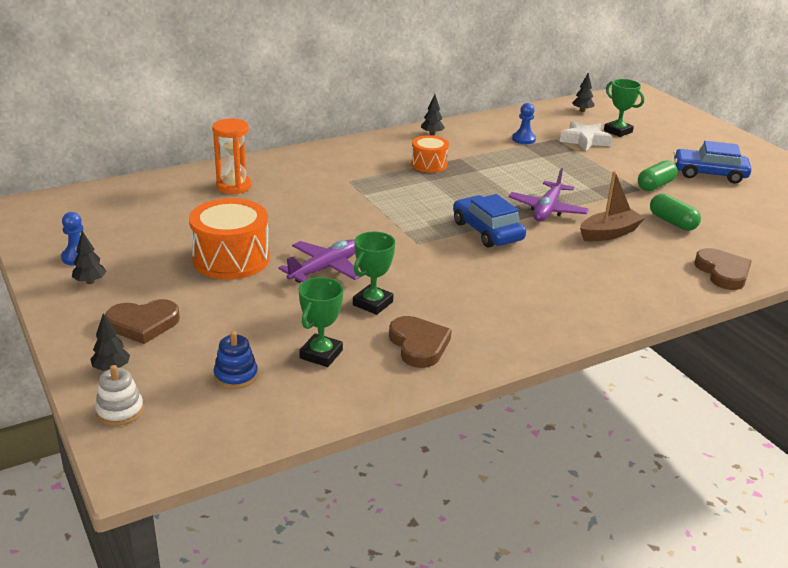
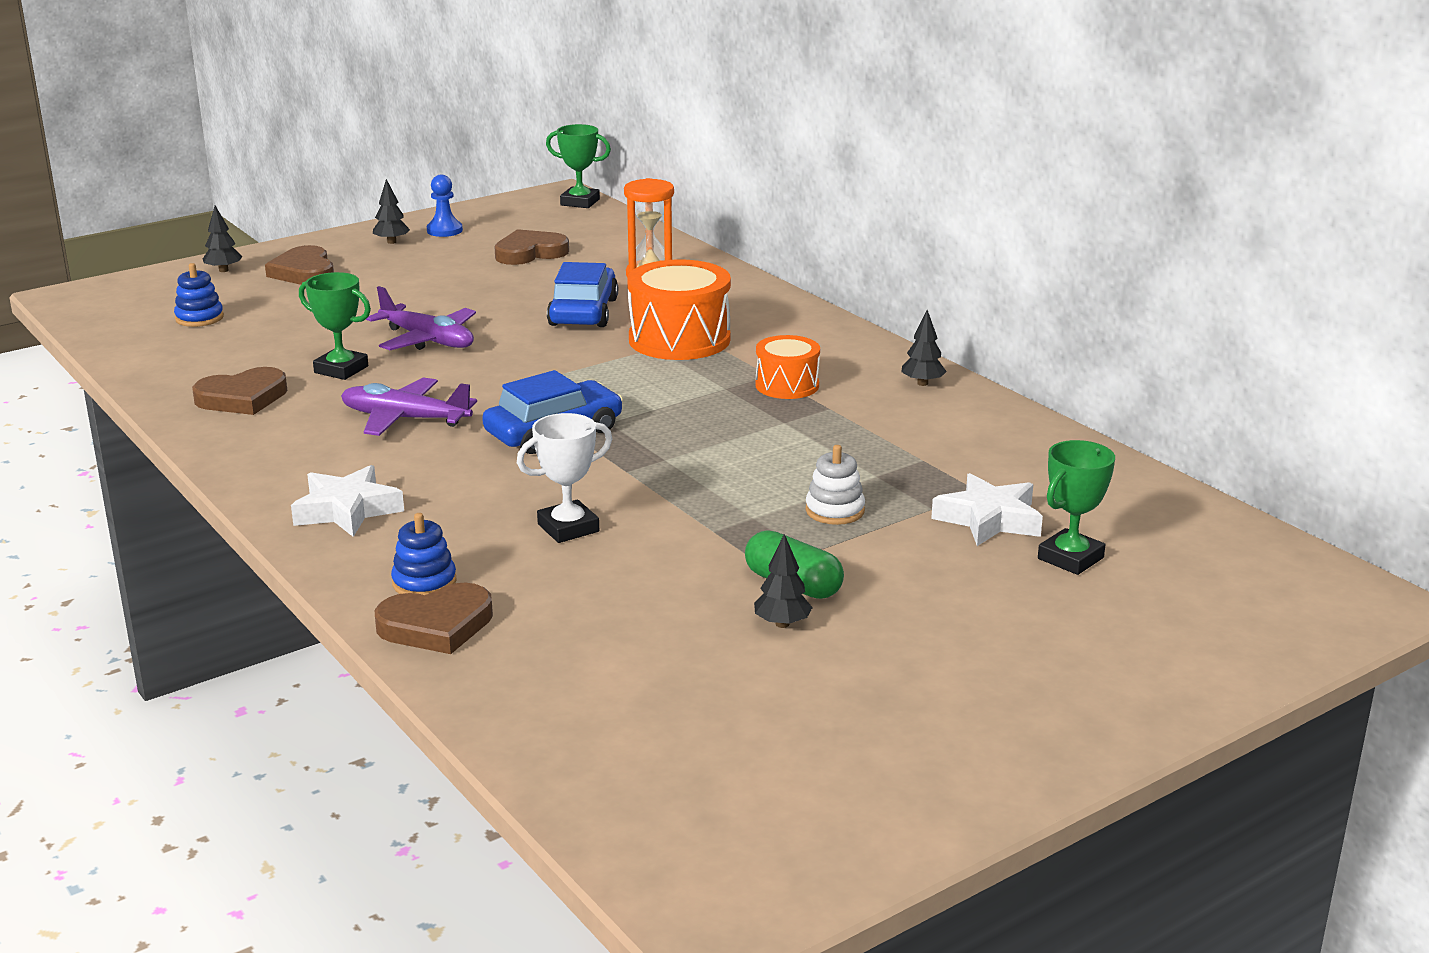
camera: 85 degrees right, 5 degrees down
white stacking toy [95,365,144,426] -> white stacking toy moved to [805,445,865,525]
orange drum [189,198,269,280] -> orange drum moved to [627,259,731,360]
green trophy [299,277,343,367] -> green trophy moved to [546,124,611,208]
purple plane [509,168,589,222] -> purple plane moved to [341,378,477,436]
blue pawn [512,103,536,144] -> none
black tree [572,73,595,112] -> black tree moved to [754,534,813,628]
brown boat [580,171,645,241] -> white trophy [517,413,612,543]
green capsule [650,194,701,231] -> none
blue car [674,141,751,184] -> blue car moved to [547,262,618,327]
none -> white star [291,465,404,537]
none -> blue stacking toy [391,513,457,595]
none -> brown heart [494,229,569,265]

